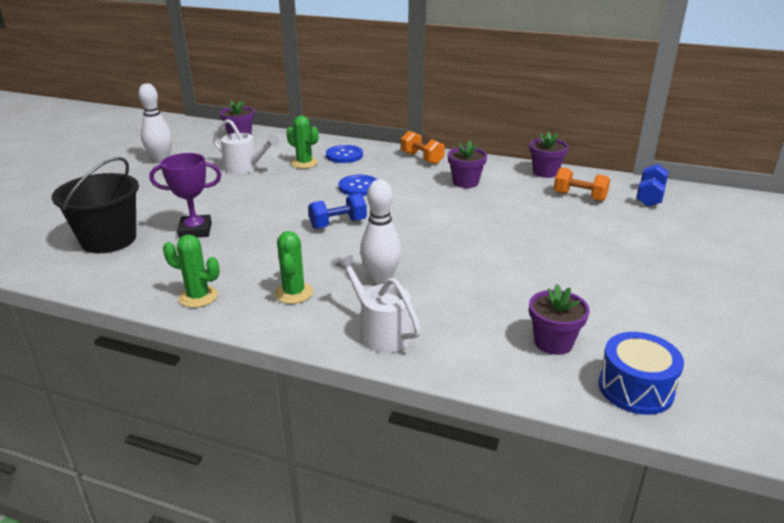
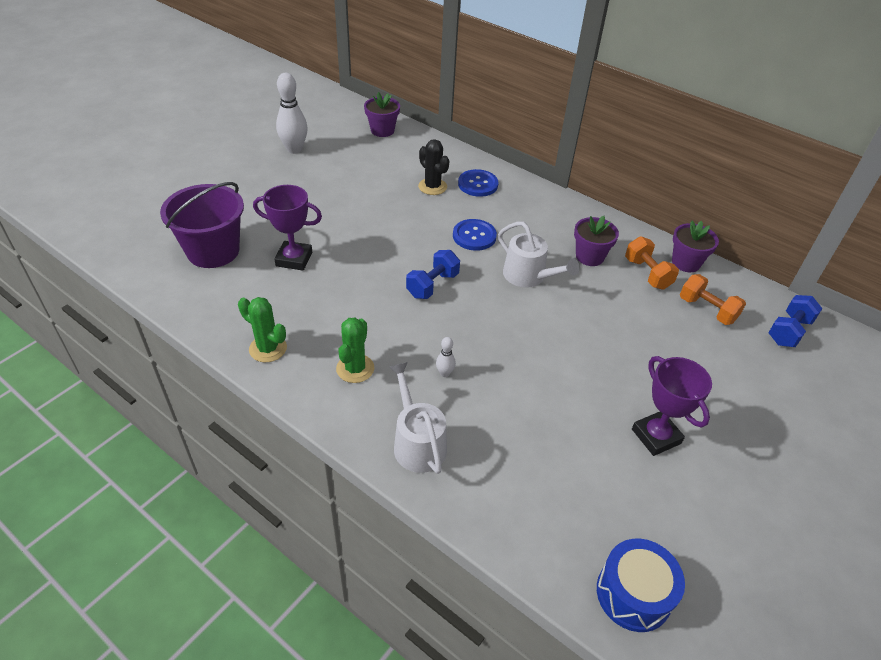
camera: 15 degrees right, 15 degrees up
black bucket [52,157,139,253] -> purple bucket [160,182,244,268]
white watering can [213,119,279,174] -> white watering can moved to [498,222,580,288]
green cactus [286,116,319,169] -> black cactus [418,139,450,195]
blue dumbbell [308,193,367,229] -> blue dumbbell turned 45 degrees counterclockwise [406,250,460,299]
white bowling pin [360,180,402,285] -> white bowling pin [436,337,456,377], size x0.47
orange dumbbell [401,131,445,165] -> orange dumbbell moved to [625,236,679,289]
purple flower pot [529,284,590,355] -> none
none -> purple trophy [632,356,712,456]

